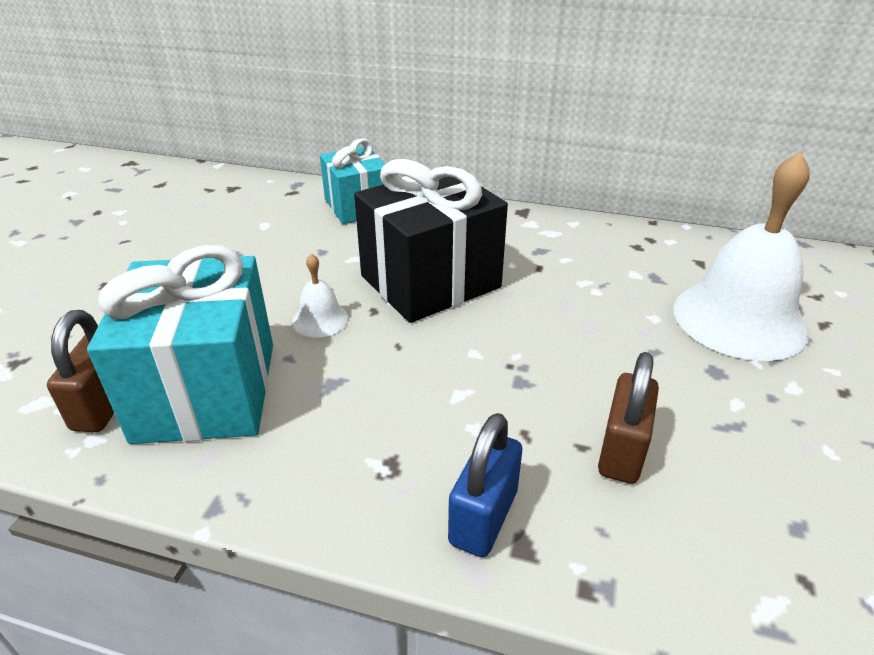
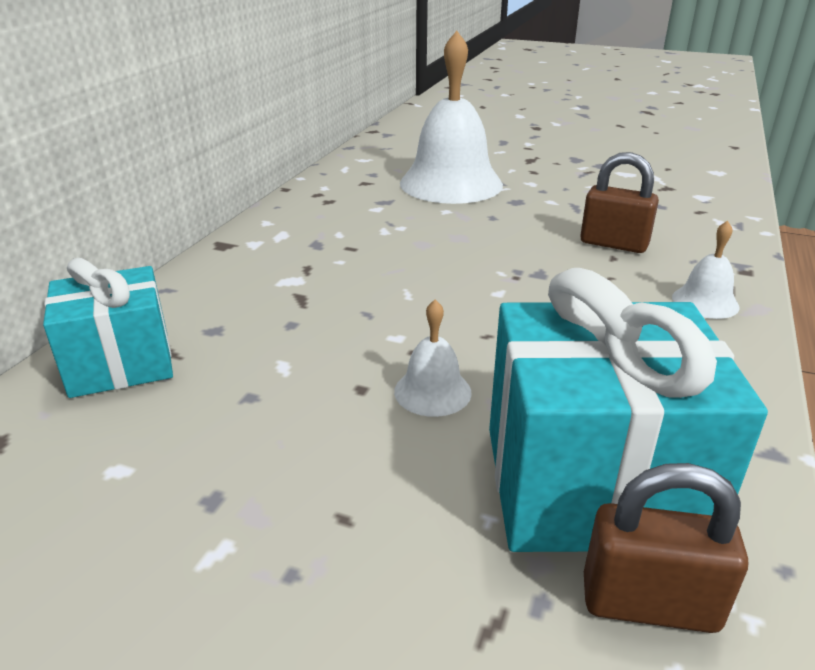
camera: 85 degrees left, 5 degrees down
black gift [354,159,508,323] -> none
blue padlock [448,413,522,557] -> white bell [672,221,740,319]

